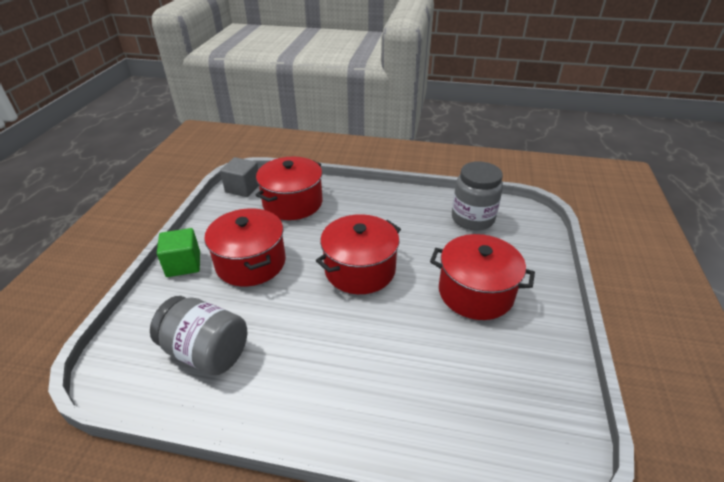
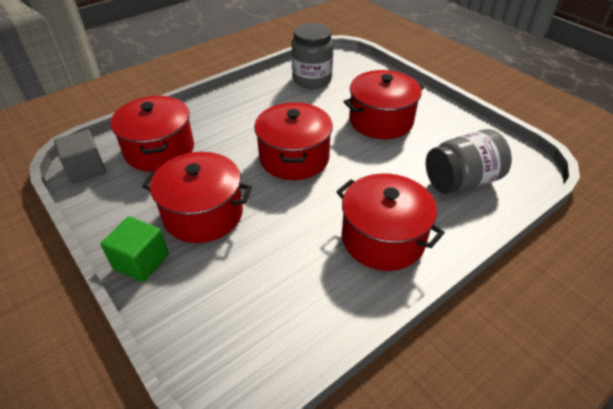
camera: 50 degrees left, 5 degrees up
grey jar [150,296,247,375] -> grey jar moved to [426,129,512,194]
none -> red pot [336,173,445,271]

